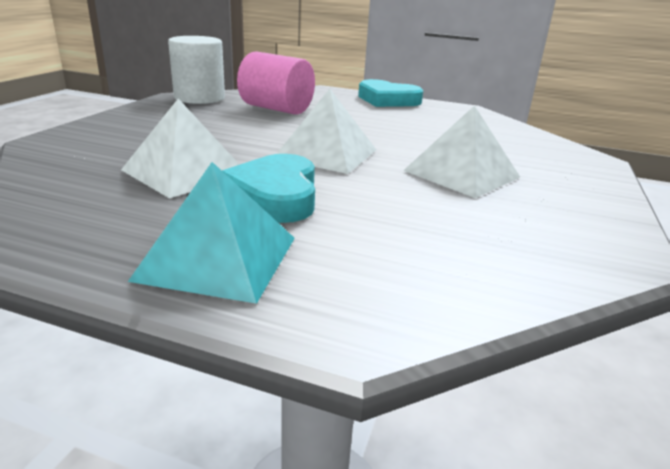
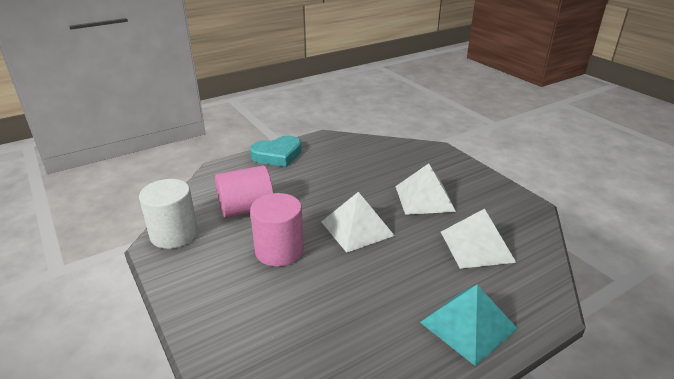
camera: 50 degrees left, 5 degrees up
white pyramid [121,98,240,198] -> white pyramid moved to [441,209,516,269]
turquoise heart [222,154,315,223] -> none
none -> pink cylinder [250,193,304,267]

